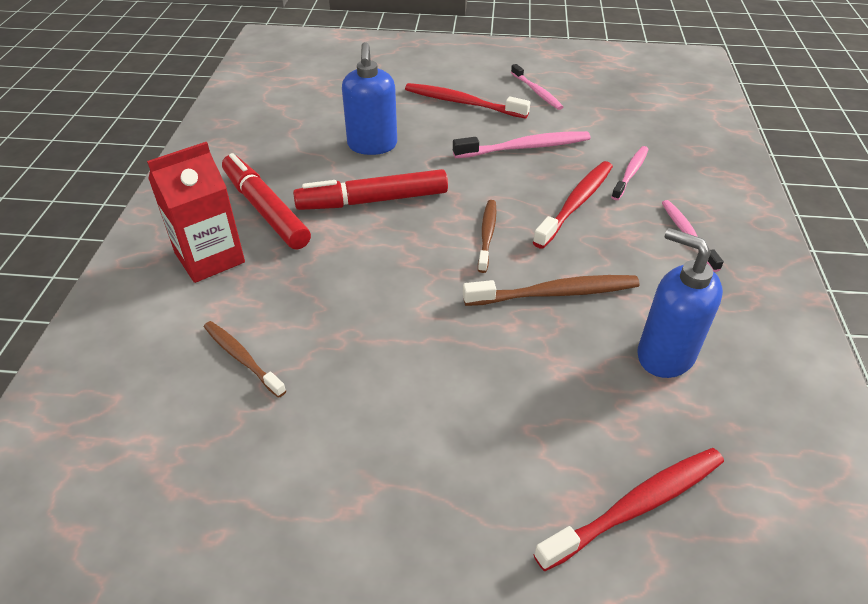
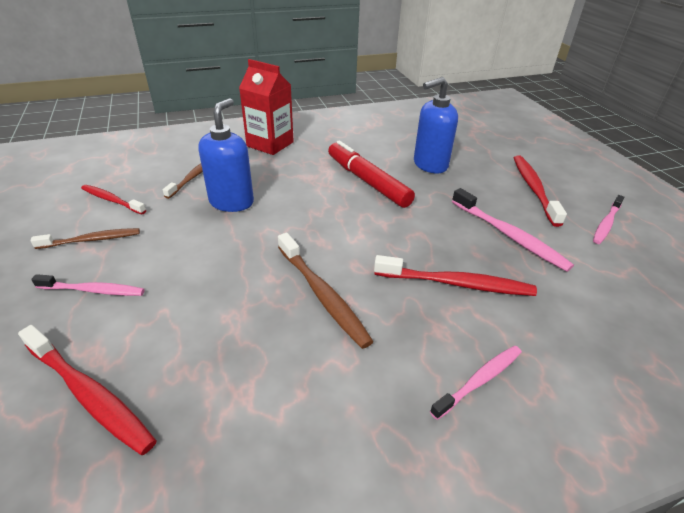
camera: 65 degrees right, 5 degrees down
red marker [222,153,311,250] -> none
brown toothbrush [478,200,496,273] -> brown toothbrush moved to [30,228,140,249]
pink toothbrush [611,146,649,200] -> pink toothbrush moved to [31,274,145,296]
blue soap dispenser [637,228,723,378] -> blue soap dispenser moved to [198,98,254,212]
none -> red toothbrush [81,185,146,215]

